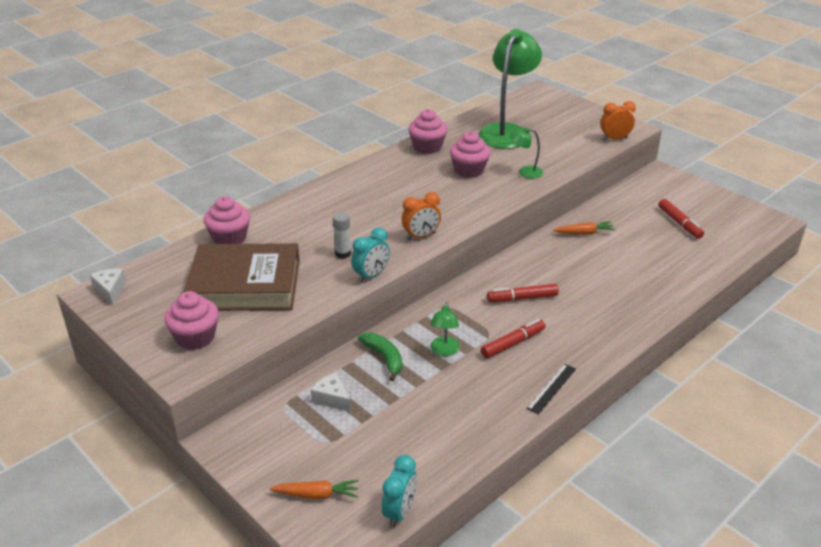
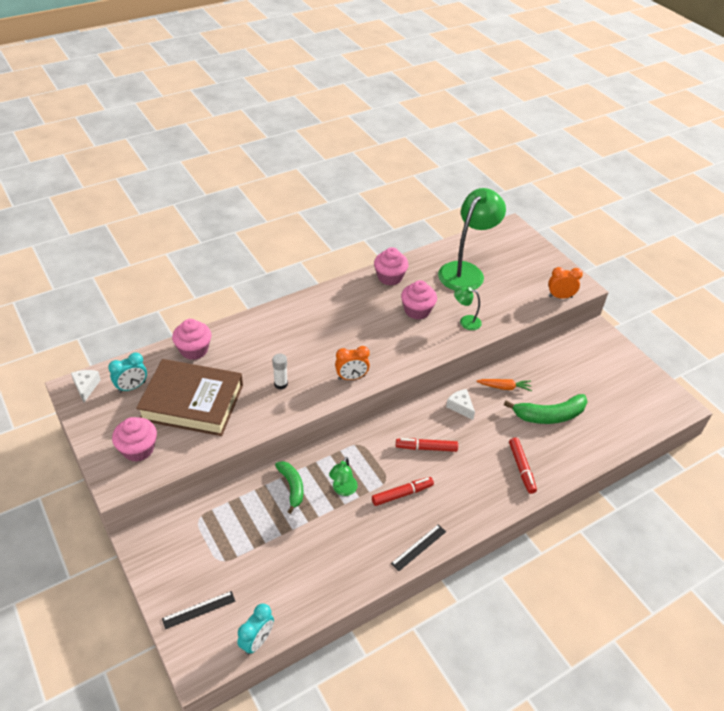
camera: 10 degrees right, 10 degrees up
orange carrot [270,480,358,499] -> black ruler [162,591,235,629]
white cheese [311,373,351,412] -> white cheese moved to [446,389,475,420]
turquoise clock [351,227,390,282] -> turquoise clock moved to [108,352,147,393]
red marker [658,199,704,239] -> red marker moved to [509,438,537,494]
none -> green banana [504,394,588,424]

